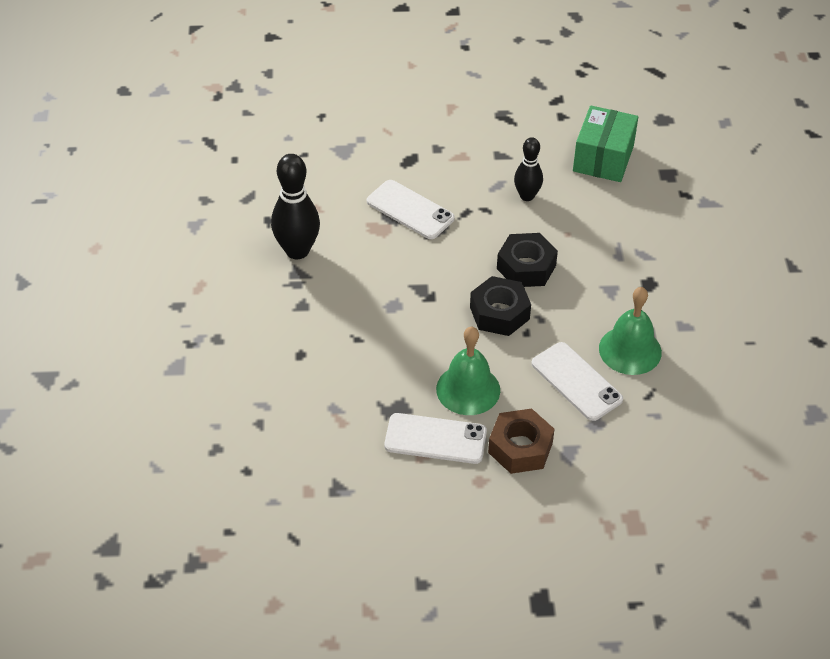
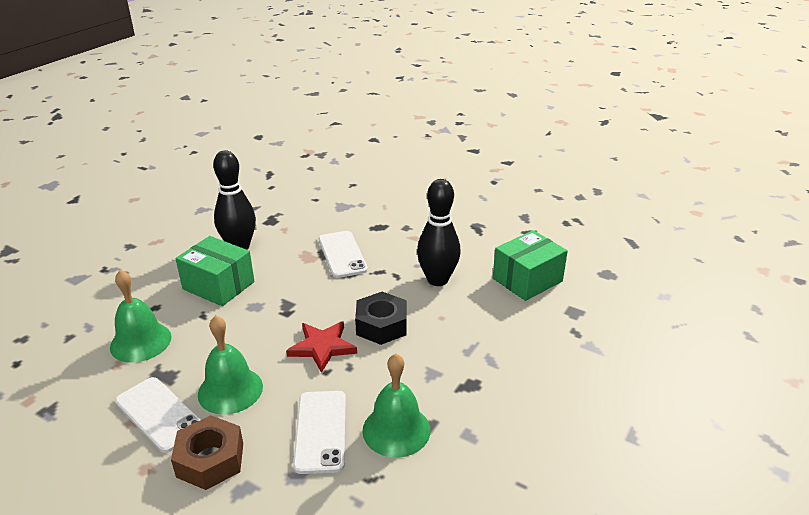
camera: 35 degrees right, 15 degrees down
black nut [470,276,531,336] -> red star [286,321,357,373]
black bowling pin [514,137,543,201] -> black bowling pin [417,179,461,286], size x1.61
none -> green bell [110,270,172,363]
none -> green box [175,236,254,306]

